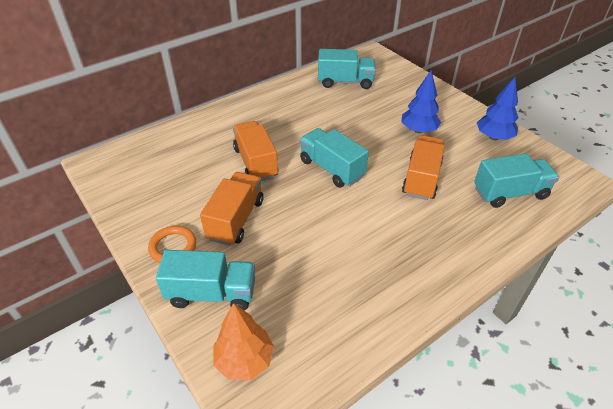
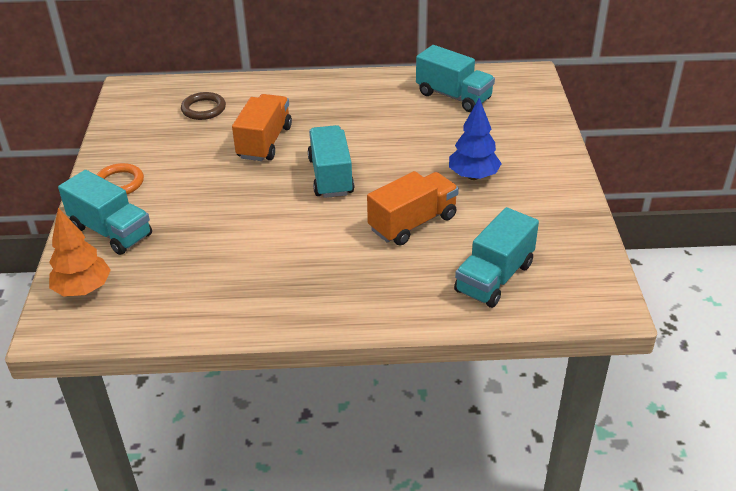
camera: 35 degrees right, 5 degrees down
orange truck [200,172,263,246] -> none
turquoise truck [474,153,559,208] -> turquoise truck turned 105 degrees clockwise [454,207,539,308]
blue tree [477,77,518,140] -> none
none -> brown ring [181,92,226,120]

